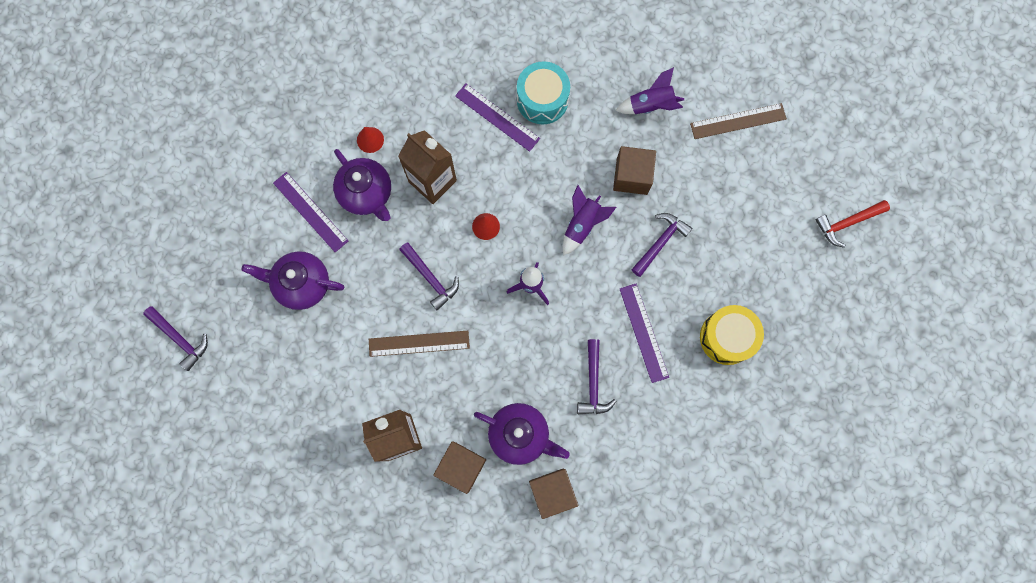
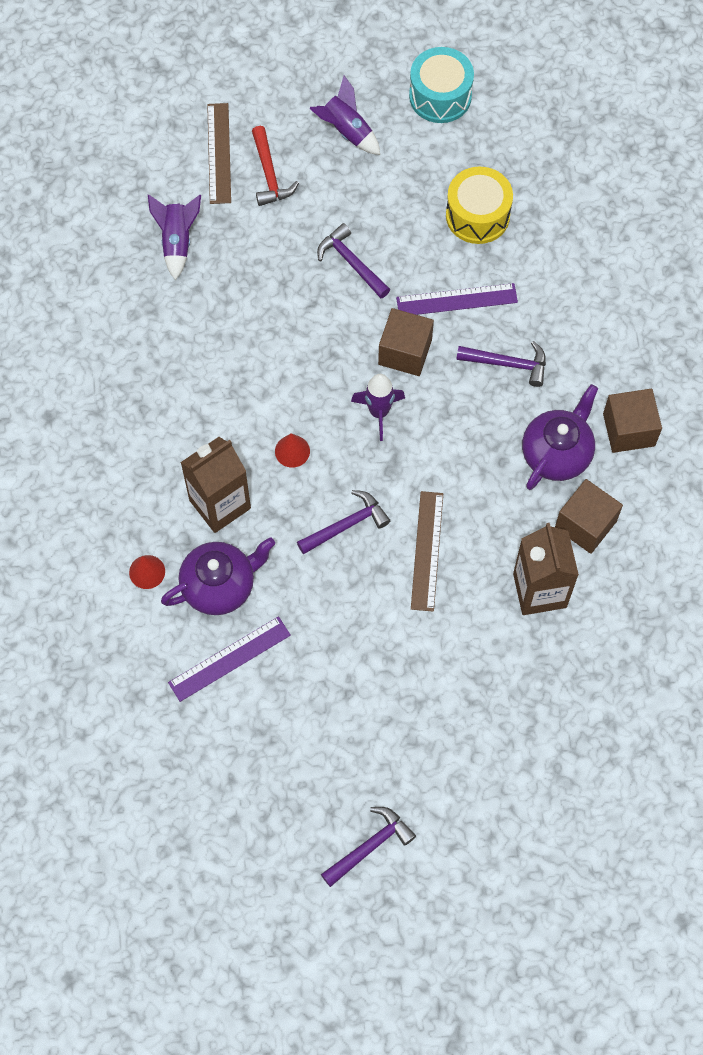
camera: 80 degrees left, 10 degrees down
purple teapot [241,251,345,310] -> none
purple ruler [455,84,540,152] -> none
turquoise drum [517,61,570,124] -> turquoise drum moved to [409,47,474,123]
purple rocket [563,185,616,256] -> purple rocket moved to [309,76,380,155]
brown cube [613,146,656,195] -> brown cube moved to [378,308,434,376]
red hammer [815,200,890,248] -> red hammer moved to [252,126,299,206]

